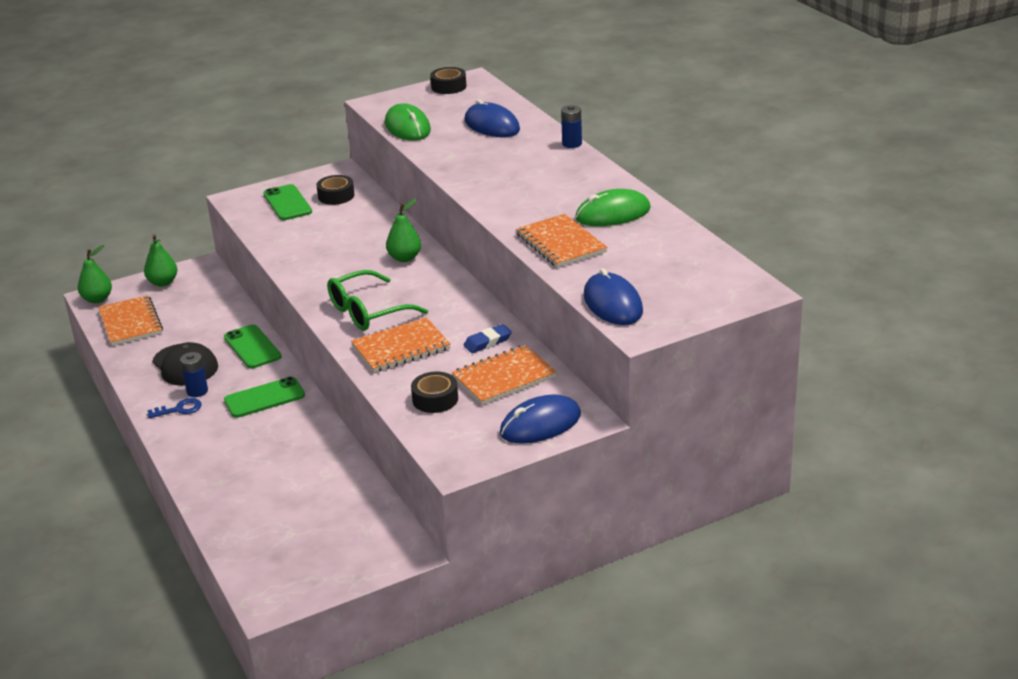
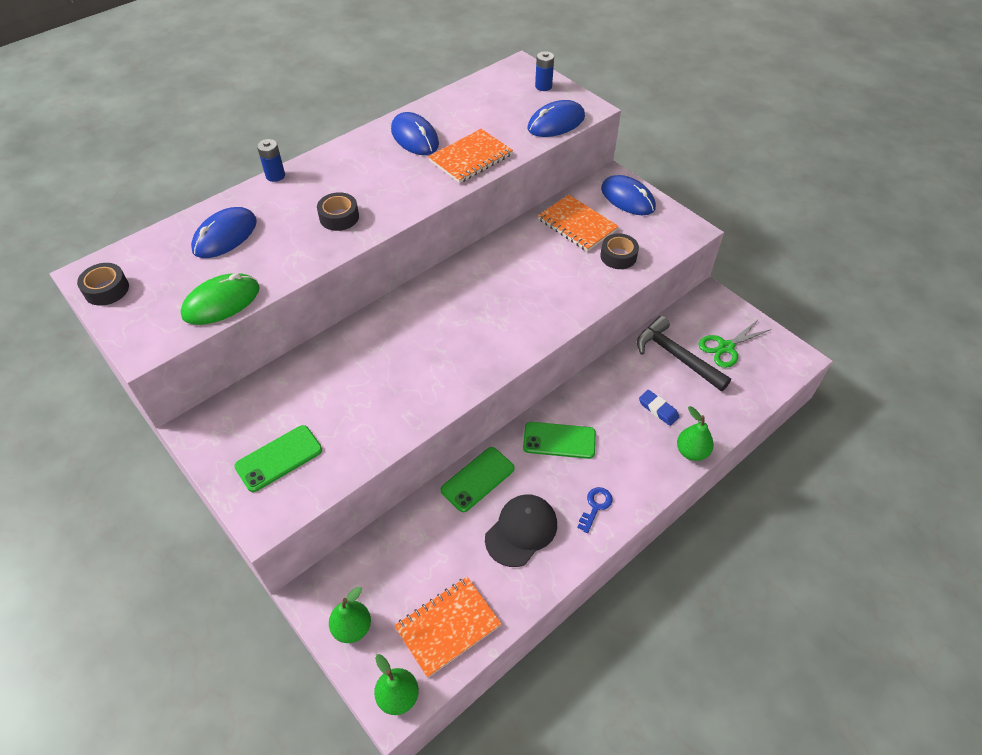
camera: 105 degrees left, 20 degrees up
blue key [147,398,201,418] -> blue key turned 60 degrees clockwise [577,487,612,533]
blue battery [180,352,208,397] -> blue battery moved to [535,51,554,91]
green phone [224,377,305,418] -> green phone turned 45 degrees counterclockwise [523,422,596,459]
black tape [316,175,355,205] -> black tape moved to [317,192,359,231]
green glasses [327,270,428,331] -> none
orange notebook [351,317,451,373] -> none
green pear [386,198,421,262] -> green pear moved to [677,406,714,461]
blue eraser [463,324,512,353] -> blue eraser moved to [639,390,679,426]
green mouse [575,189,651,226] -> blue mouse [391,112,439,155]
none -> black hammer [637,316,731,391]
none -> green scissors [698,319,771,368]

